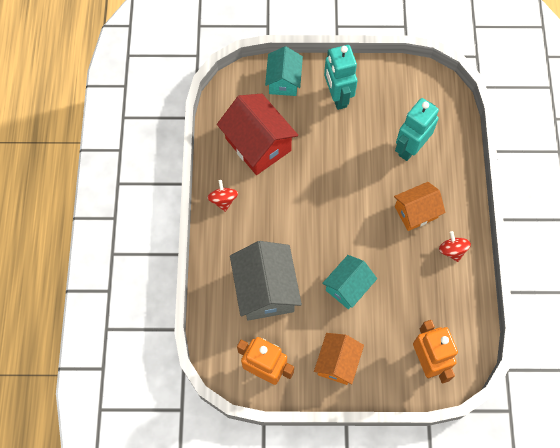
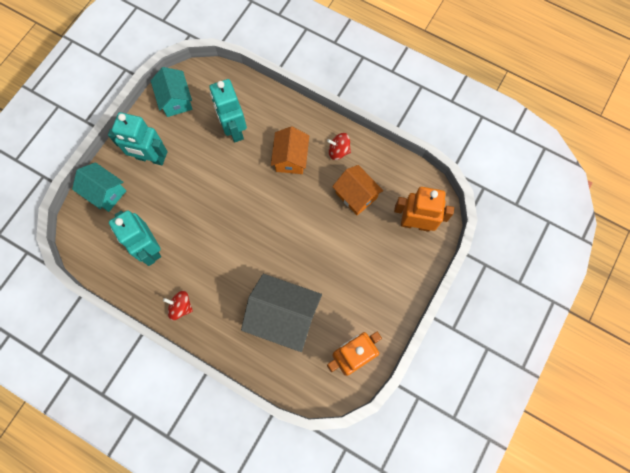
camera: 60 degrees left, 5 degrees up
red house [217,94,298,175] -> turquoise robot [109,210,161,266]
orange house [314,333,364,385] -> orange house moved to [332,165,383,215]
turquoise house [322,255,377,309] -> turquoise house moved to [151,67,192,117]

